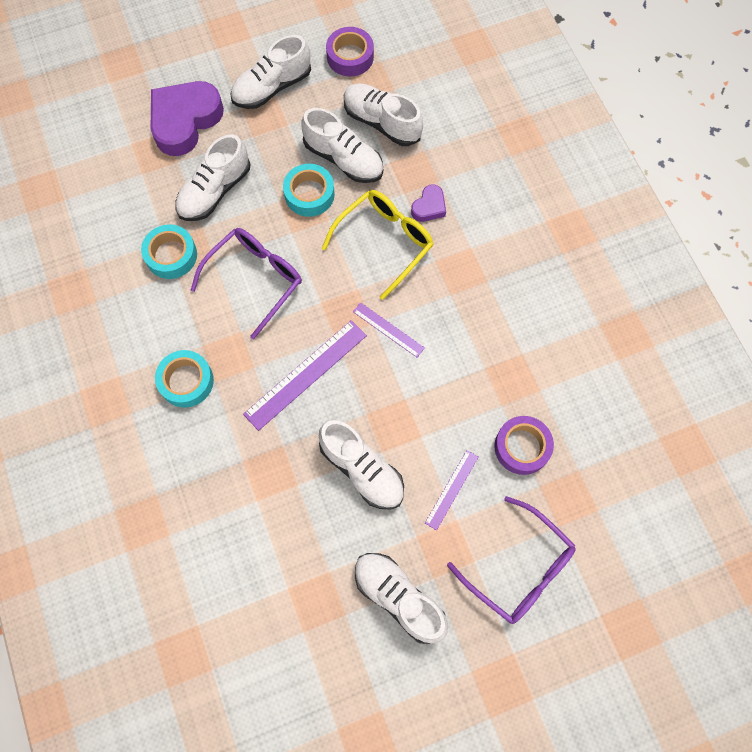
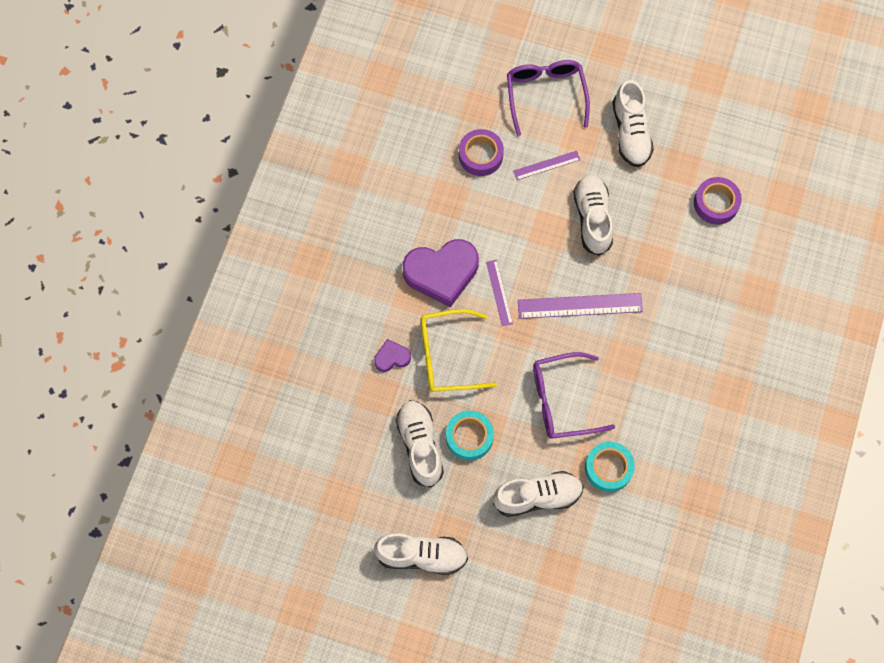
camera: 140 degrees left, 0 degrees up
purple heart [151,81,224,156] -> purple heart moved to [402,239,479,307]
turquoise tape [155,350,214,408] -> none
purple tape [326,27,374,77] -> purple tape moved to [694,177,742,225]
white shoe [344,83,423,146] -> none

